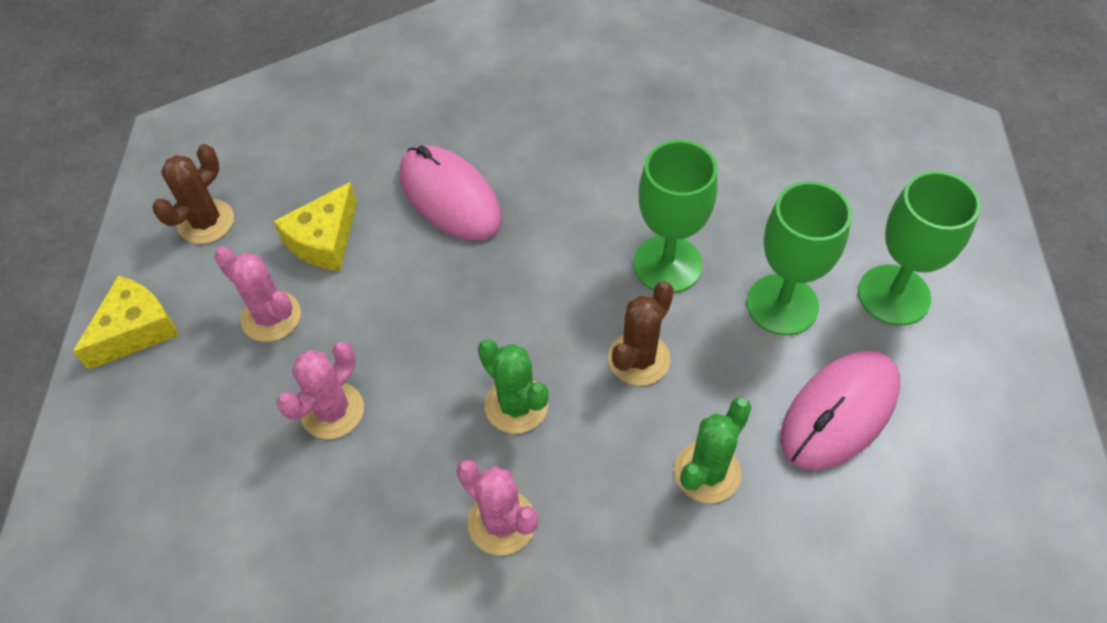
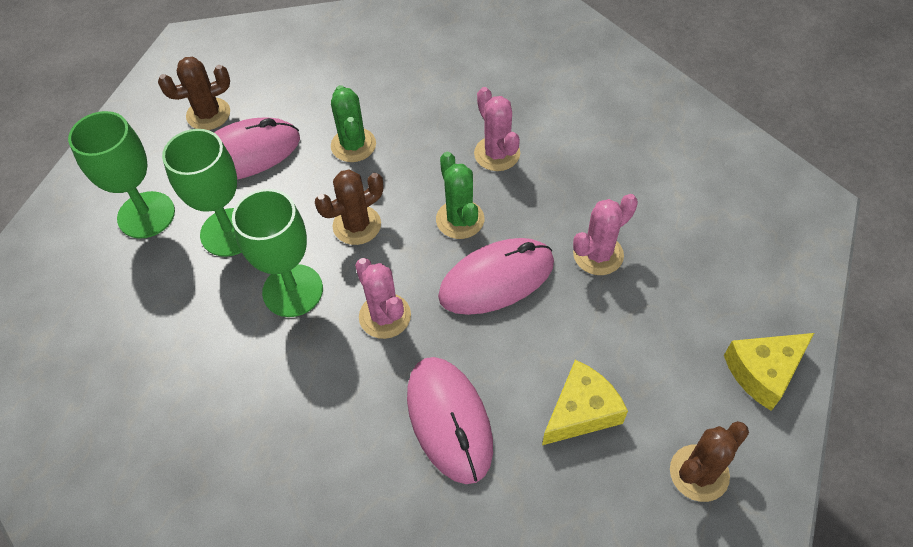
camera: 160 degrees left, 0 degrees up
pink cactus [214,247,301,342] -> pink cactus moved to [355,258,411,339]
green cactus [674,397,752,503] -> green cactus turned 75 degrees counterclockwise [331,85,376,162]
none -> brown cactus [158,57,230,130]
none -> pink mouse [438,238,554,315]

